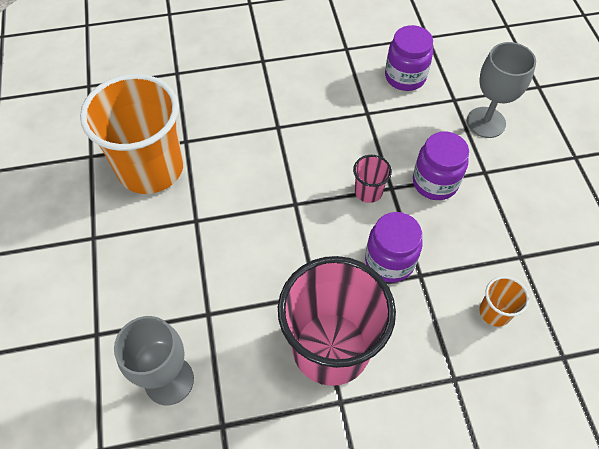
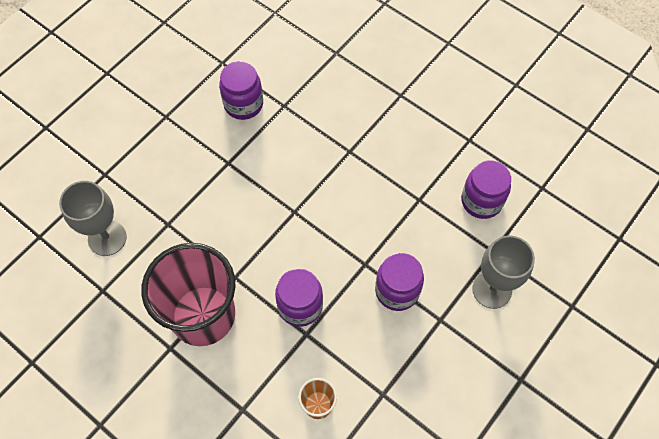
camera: 50 degrees right, 5 degrees up
orange cup [80,74,184,194] -> purple jar [219,61,263,120]
pink cup [353,155,392,203] -> none

